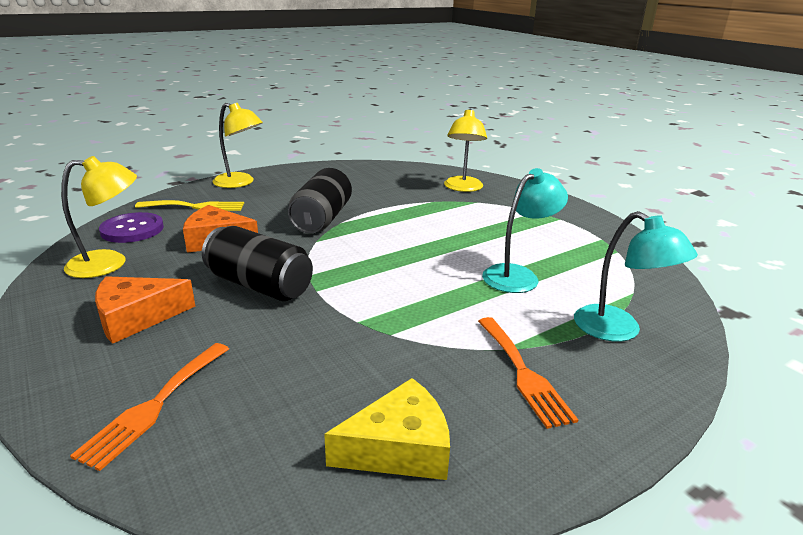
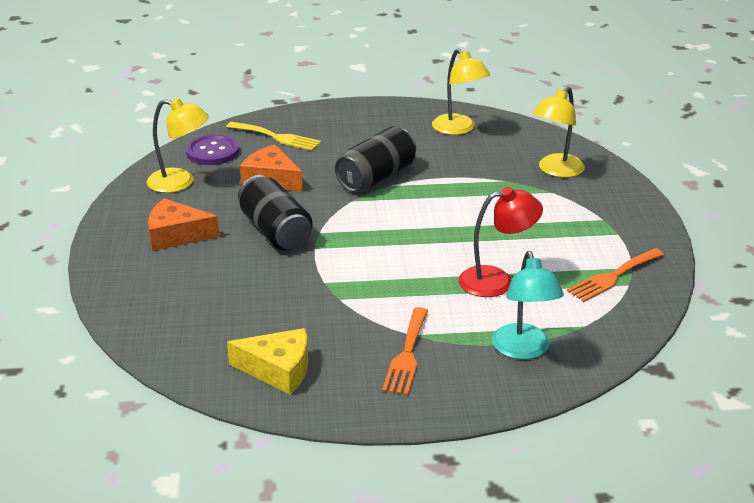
camera: 30 degrees right, 5 degrees up
orange fork [70,343,229,471] -> orange fork moved to [567,248,664,302]
yellow lamp [212,103,263,188] -> yellow lamp moved to [432,49,490,135]
turquoise lamp [482,168,568,293] -> red lamp [459,187,543,297]

